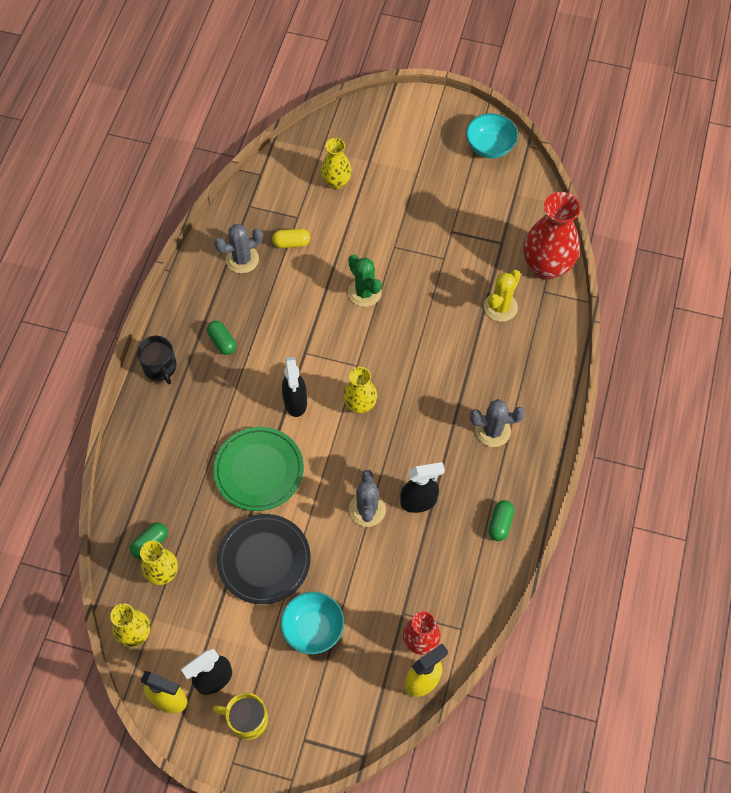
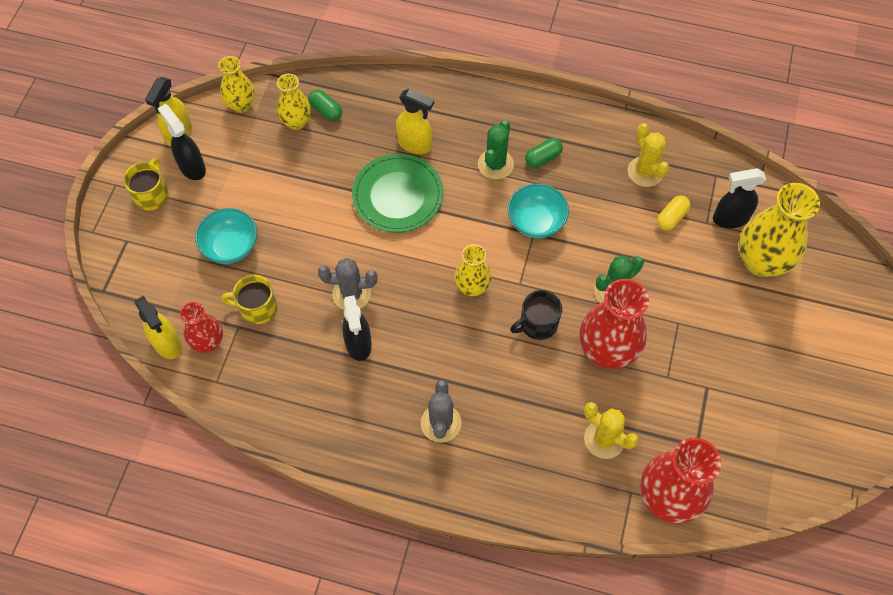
camera: 90 degrees right, 0 degrees up
black mug [137,336,177,384] -> black mug moved to [510,290,562,340]
grey cactus [214,224,263,273] -> yellow cactus [628,123,670,187]
black plate [217,514,311,604] -> none
yellow capsule [272,229,310,248] -> yellow capsule turned 45 degrees clockwise [657,195,691,231]
black spray bottle [282,357,307,417] -> black spray bottle moved to [713,168,766,228]
yellow vase [321,138,352,189] -> yellow vase [739,183,820,277], size x1.72
turquoise bowl [466,113,518,158] -> turquoise bowl moved to [508,183,569,238]
green capsule [489,500,514,541] -> none
none -> yellow mug [221,275,277,324]
none -> yellow spray bottle [396,89,434,154]
none -> green cactus [478,120,514,179]
none -> red vase [579,279,649,369]

